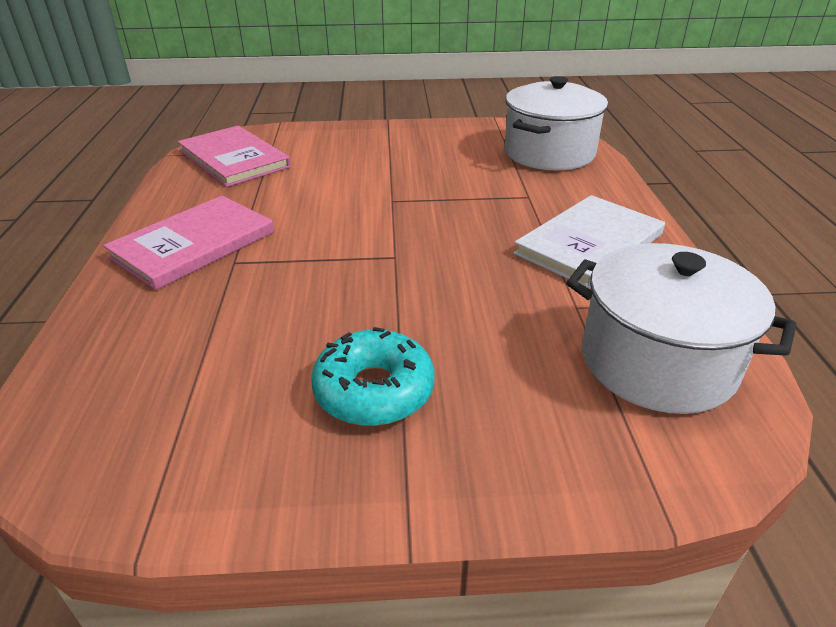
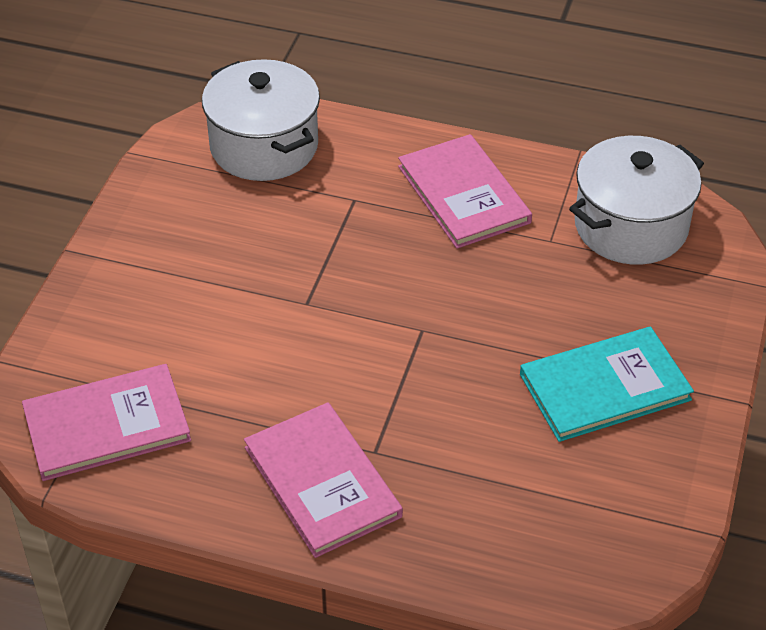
camera: 70 degrees left, 10 degrees up
turquoise donut [311,327,434,426] -> turquoise book [520,327,694,442]
white book [513,195,665,289] -> pink book [398,134,532,249]

